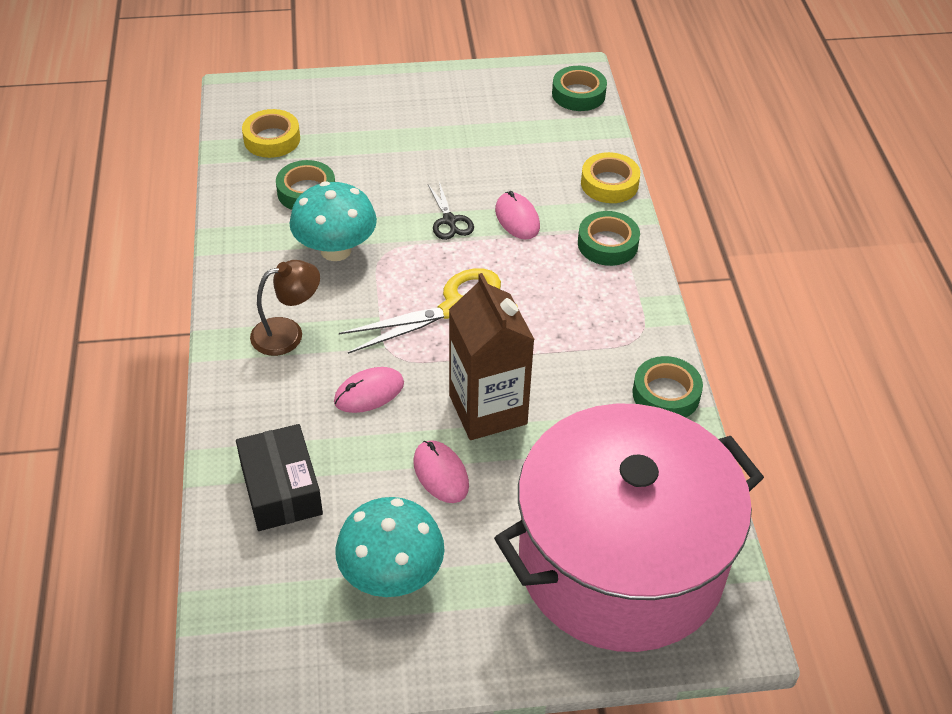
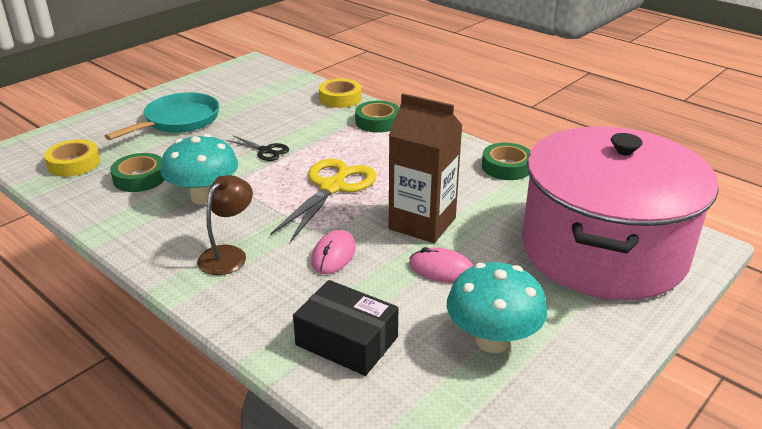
camera: 40 degrees left, 15 degrees down
pink mouse [495,191,540,240] -> none
green tape [552,66,607,111] -> none
none -> turquoise pan [105,92,219,140]

